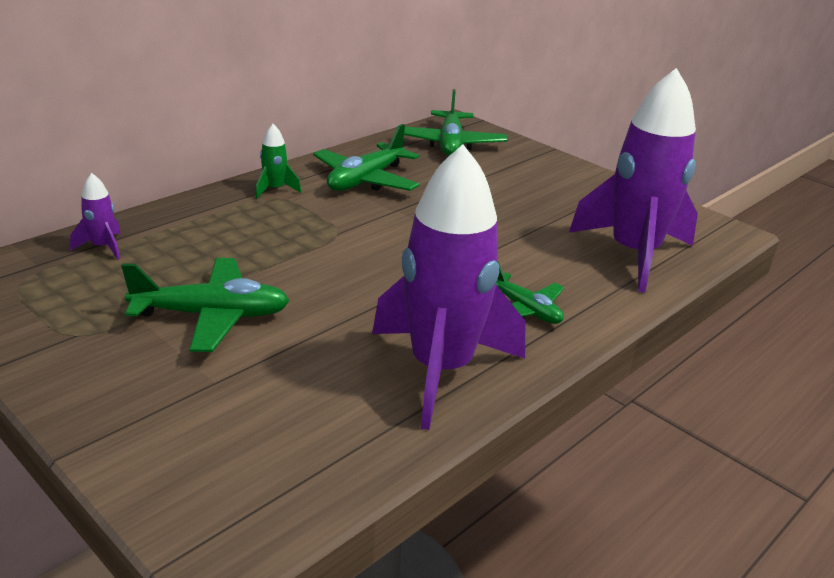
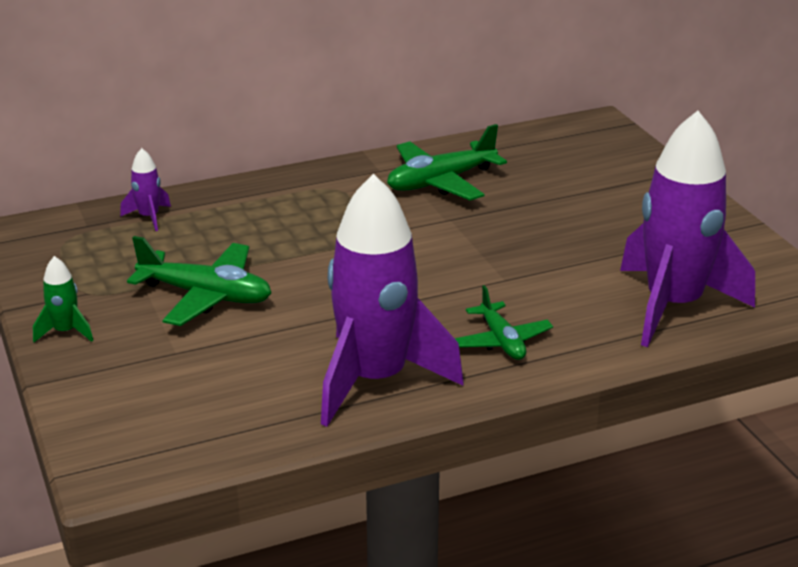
camera: 25 degrees right, 0 degrees up
green rocket [255,124,301,199] -> green rocket moved to [33,256,93,342]
green plane [404,89,507,156] -> none

